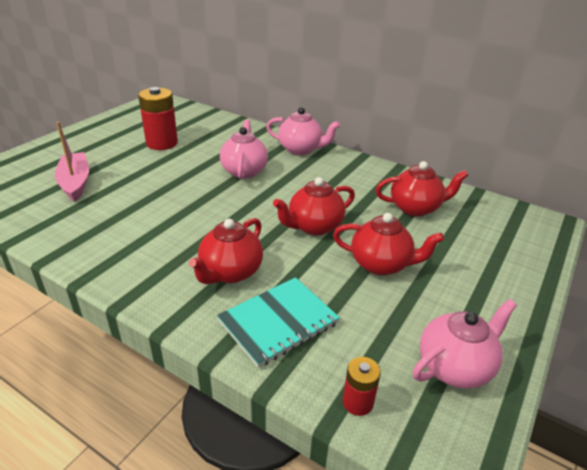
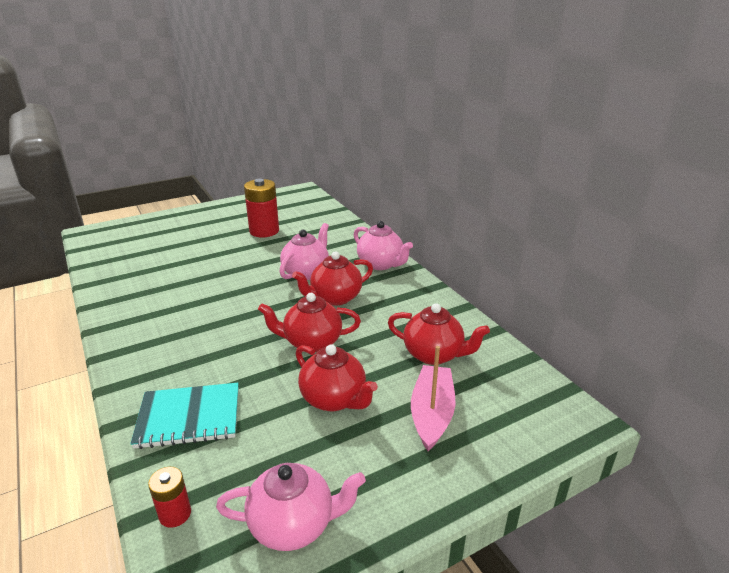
camera: 30 degrees right, 5 degrees down
pink boat [55,122,89,202] -> pink boat moved to [411,346,455,451]
red teapot [189,218,263,284] -> red teapot moved to [292,251,373,305]

